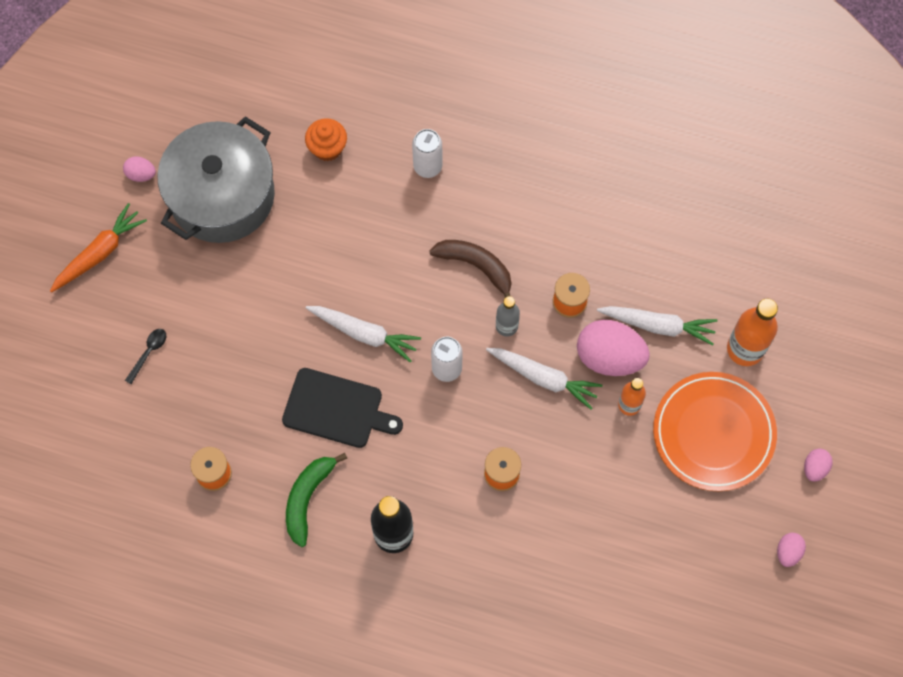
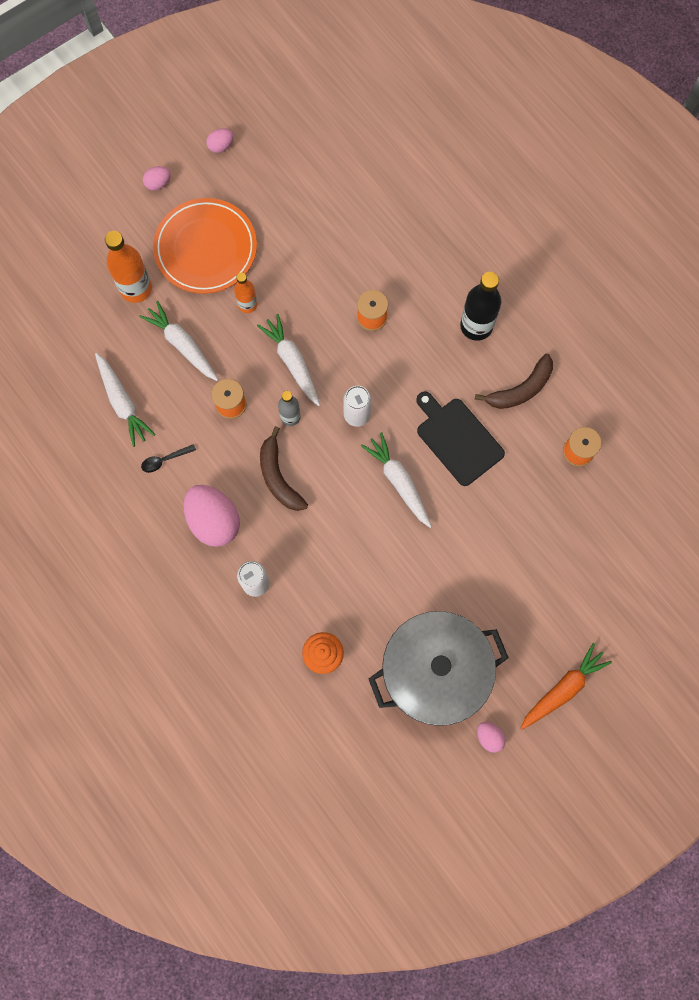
camera: 145 degrees left, 5 degrees up
orange carrot [50,203,147,293] -> orange carrot turned 150 degrees clockwise [520,643,612,730]
black spoon [125,329,166,384] -> black spoon moved to [141,444,196,473]
green banana [286,453,347,547] -> brown banana [475,354,553,409]
pink egg [577,320,650,376] -> pink egg moved to [183,485,240,547]
none -> white carrot [95,353,156,447]

